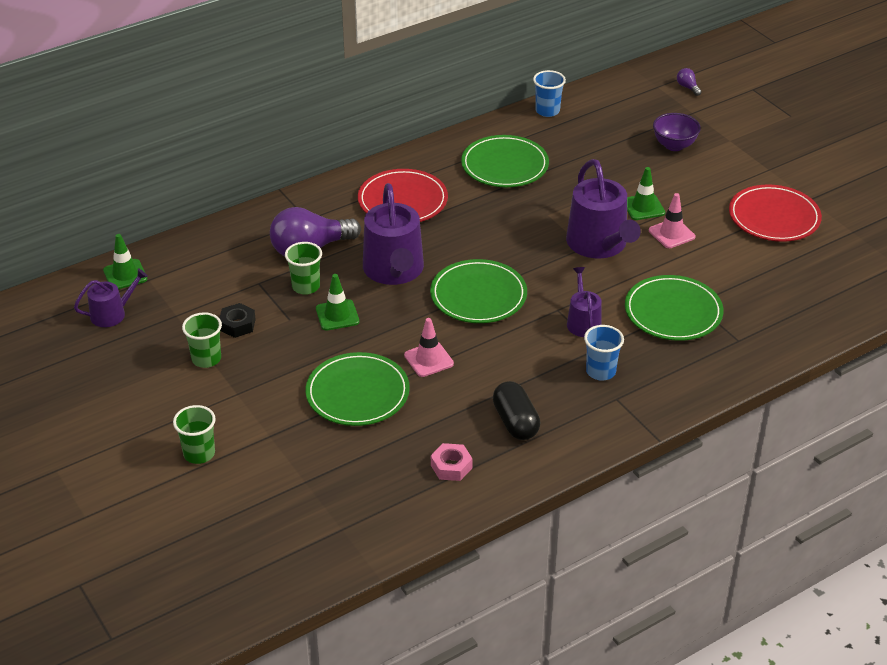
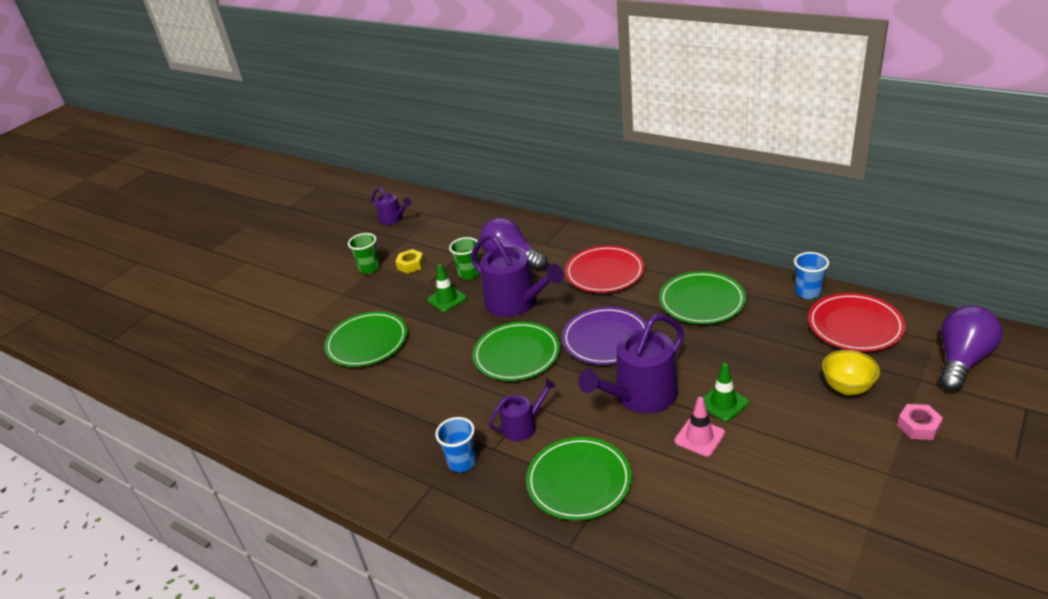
camera: 70 degrees right, 5 degrees down
green traffic cone [103,234,147,289] -> none
green cup [173,405,216,464] -> none
black nut [220,303,256,338] -> yellow nut [395,249,425,274]
purple watering can [363,183,424,285] -> purple watering can turned 105 degrees counterclockwise [471,233,564,317]
pink traffic cone [404,318,454,377] -> none
pink nut [431,443,473,481] -> pink nut moved to [897,404,943,440]
black capsule [493,381,540,440] -> none
purple bowl [653,113,701,151] -> yellow bowl [822,350,880,395]
purple light bulb [677,68,702,96] -> purple light bulb [939,305,1003,391], size x2.45
red plate [729,184,822,242] -> red plate moved to [808,293,905,352]
none -> purple plate [562,307,646,365]

